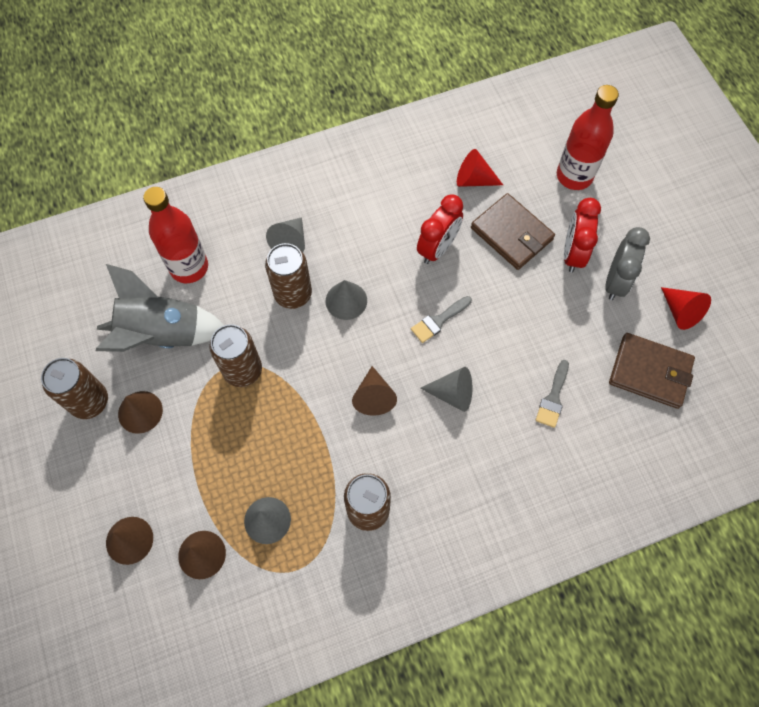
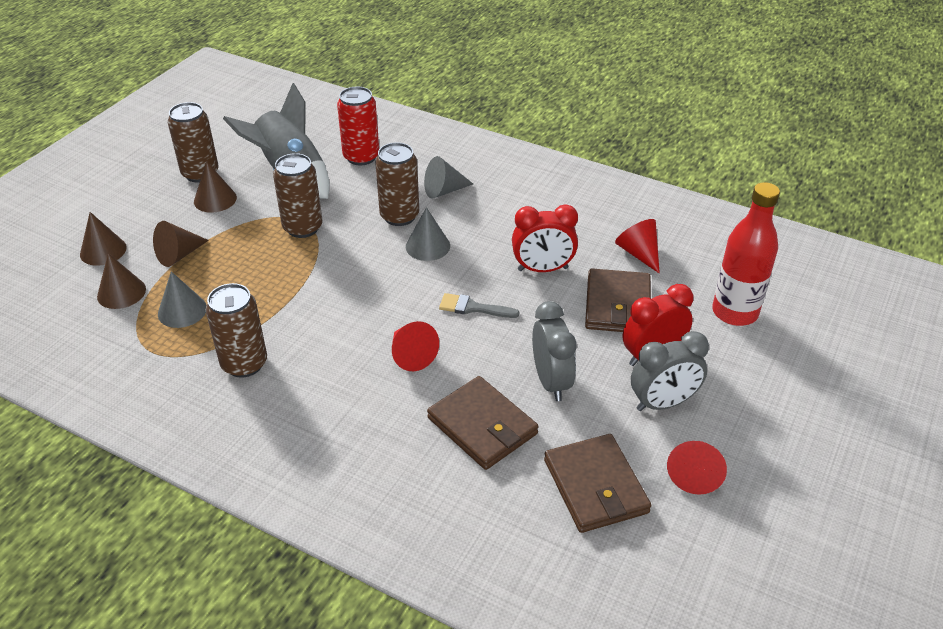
camera: 50 degrees right, 25 degrees down
red bottle [143,187,208,283] -> red can [337,86,379,166]
brown cone [352,366,397,416] -> brown cone moved to [153,221,209,267]
grey cone [420,367,472,412] -> red cone [392,321,439,371]
grey brush [536,360,569,428] -> brown wallet [427,376,539,470]
none -> grey clock [532,301,577,401]

